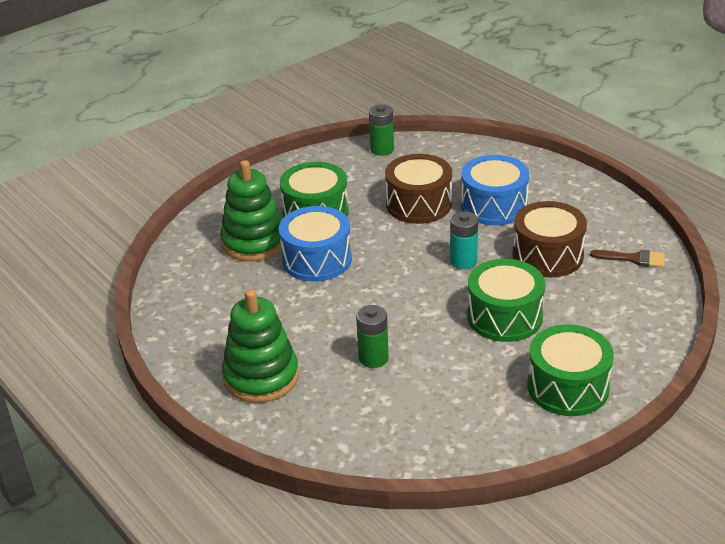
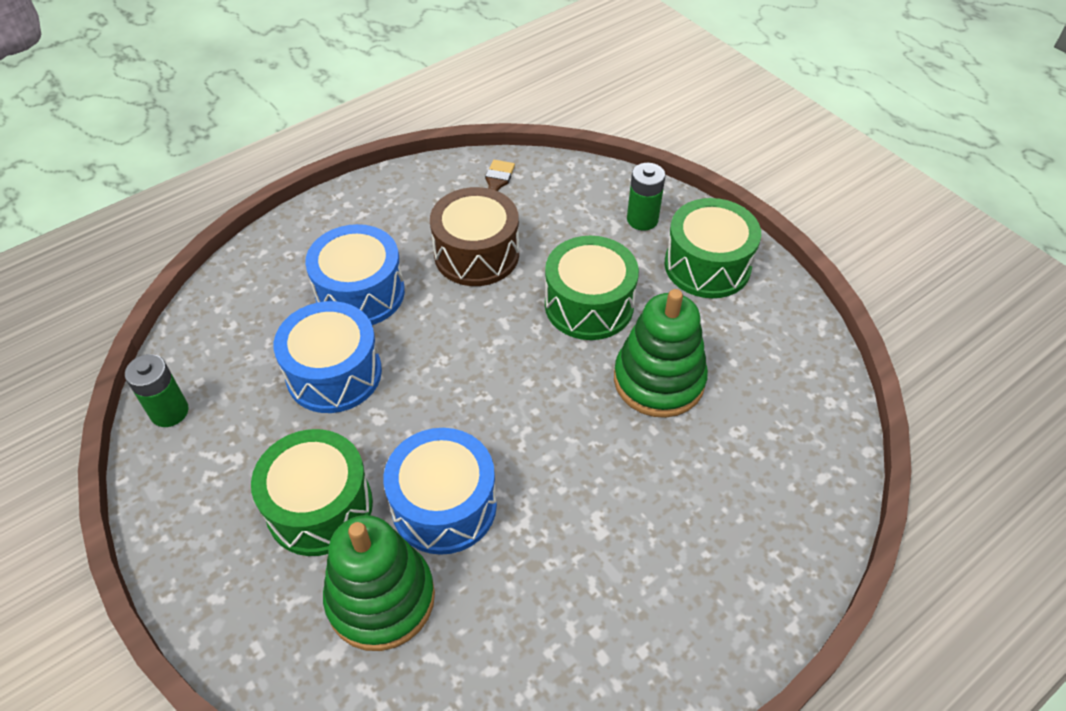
camera: 90 degrees left, 15 degrees up
green stacking toy [222,289,299,403] -> green stacking toy moved to [614,289,708,418]
green battery [356,305,389,368] -> green battery moved to [627,163,666,231]
brown drum [385,154,452,224] -> blue drum [274,301,382,413]
turquoise battery [450,211,478,269] -> none

